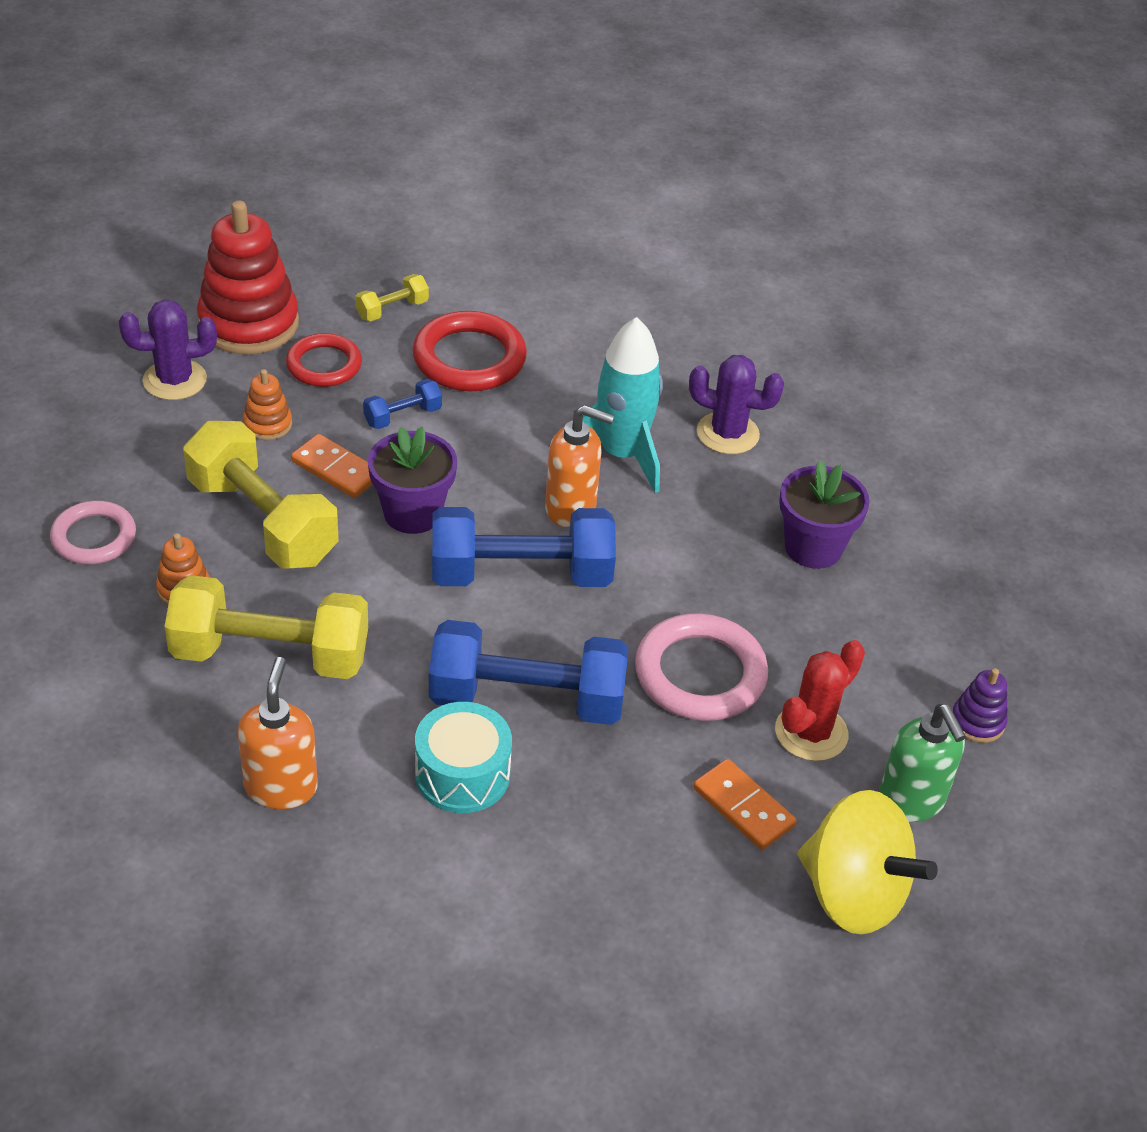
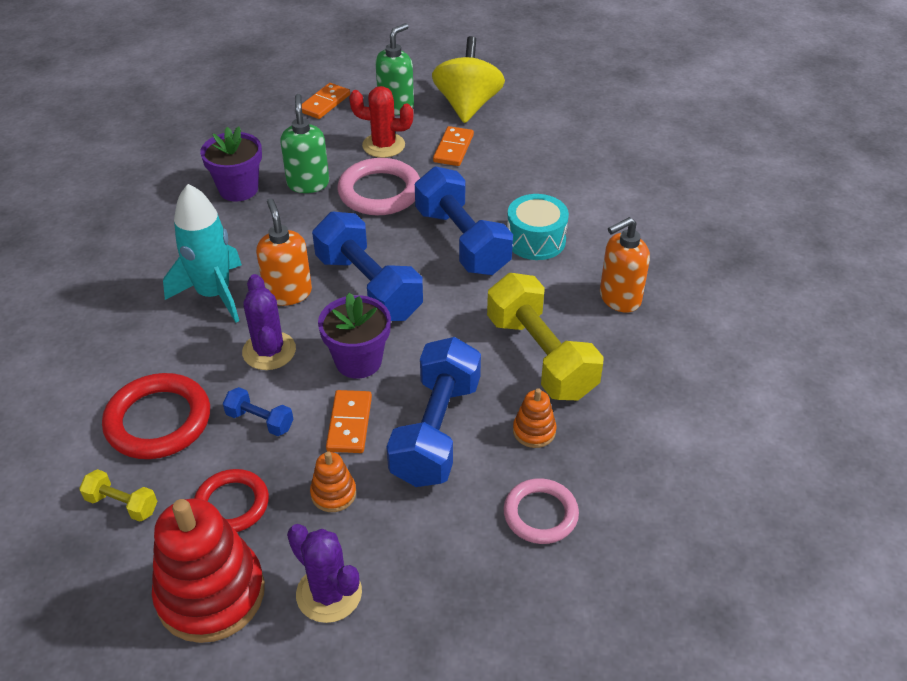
camera: 120 degrees left, 0 degrees up
yellow dumbbell [183,421,339,568] -> blue dumbbell [386,337,481,487]
purple cactus [689,355,784,454] -> purple cactus moved to [242,274,296,370]
purple stacking toy [952,668,1008,743] -> orange domino [302,83,350,119]
none -> green soap dispenser [280,94,329,193]

